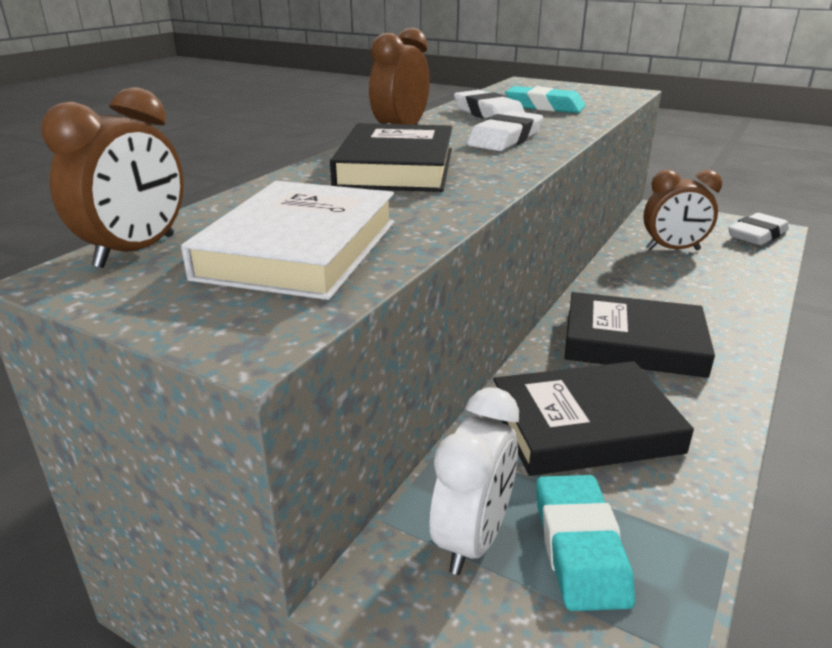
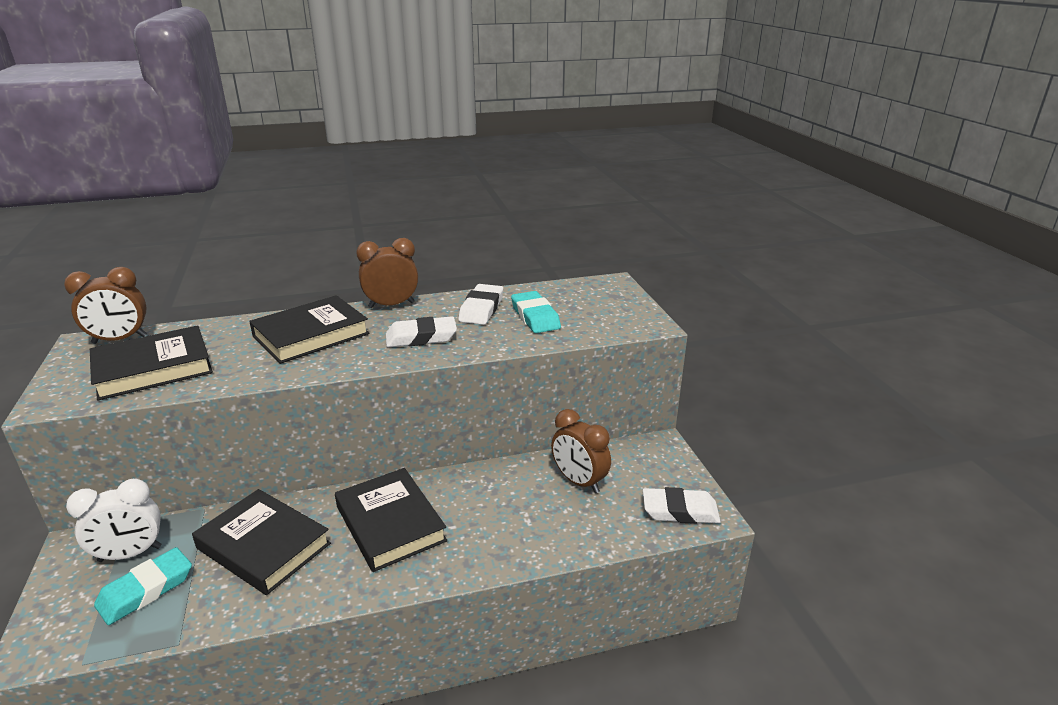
camera: 45 degrees right, 0 degrees up
white book [181,181,394,300] -> black book [90,325,213,401]

